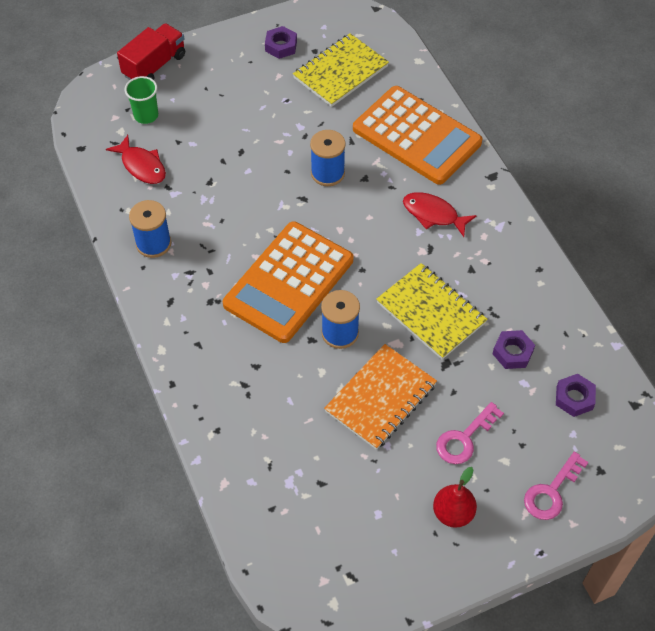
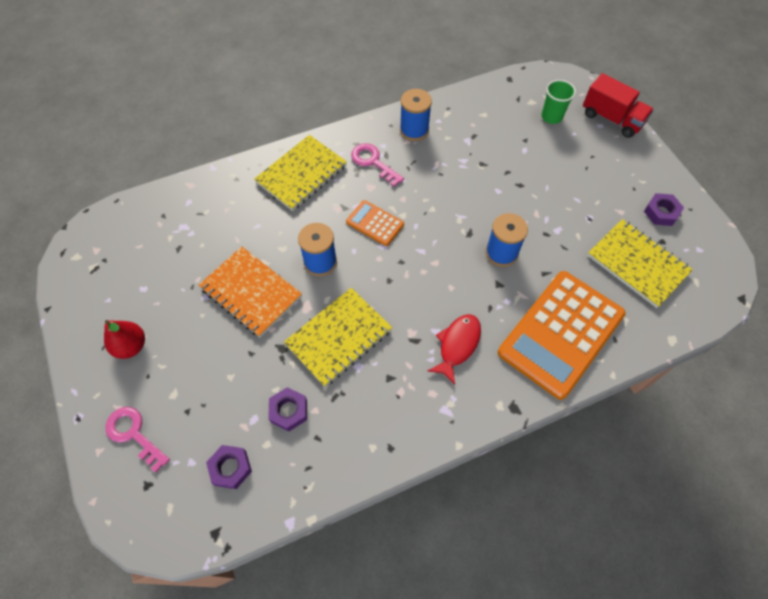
camera: 90 degrees right, 5 degrees up
red fish [106,135,166,184] -> none
orange calculator [223,221,353,343] -> orange calculator [346,200,404,246], size x0.47
pink key [436,402,504,464] -> pink key moved to [351,143,404,187]
none -> yellow notebook [254,135,347,211]

